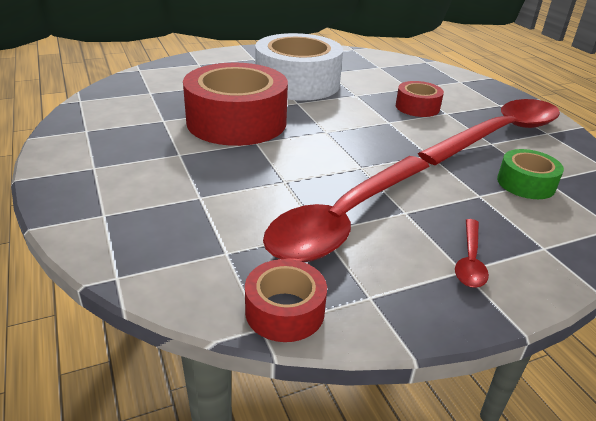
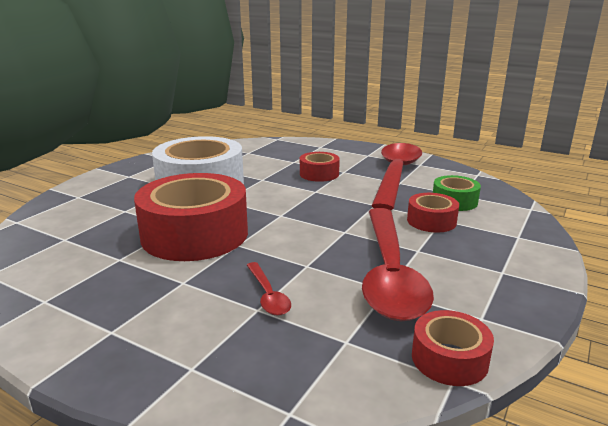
camera: 35 degrees left, 10 degrees down
red spoon [455,219,489,288] -> red spoon moved to [247,262,291,316]
none -> red tape [407,193,459,233]

